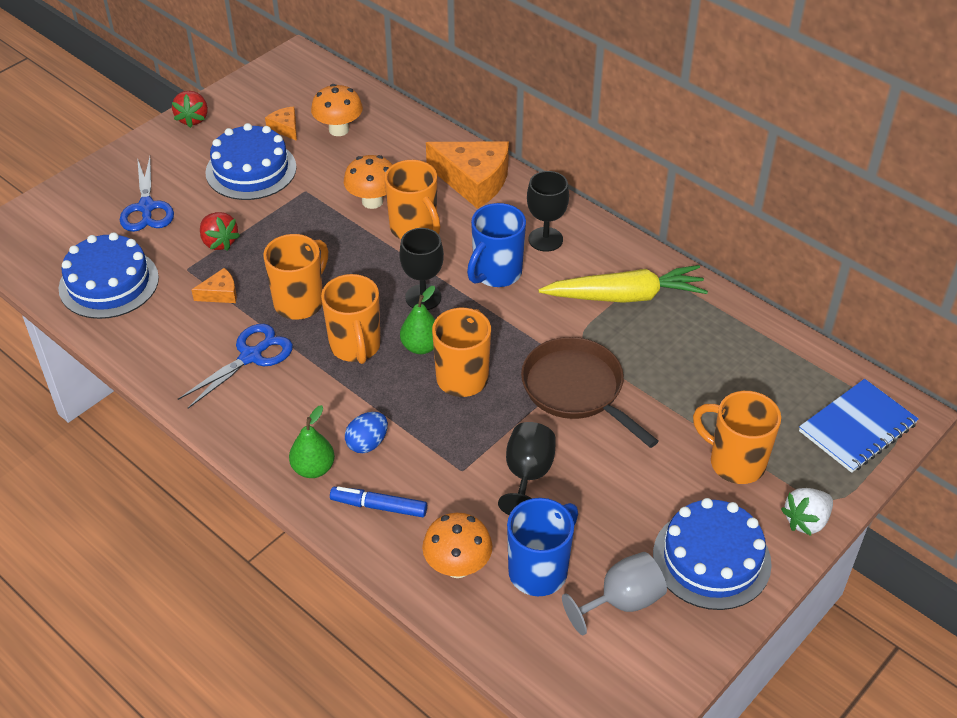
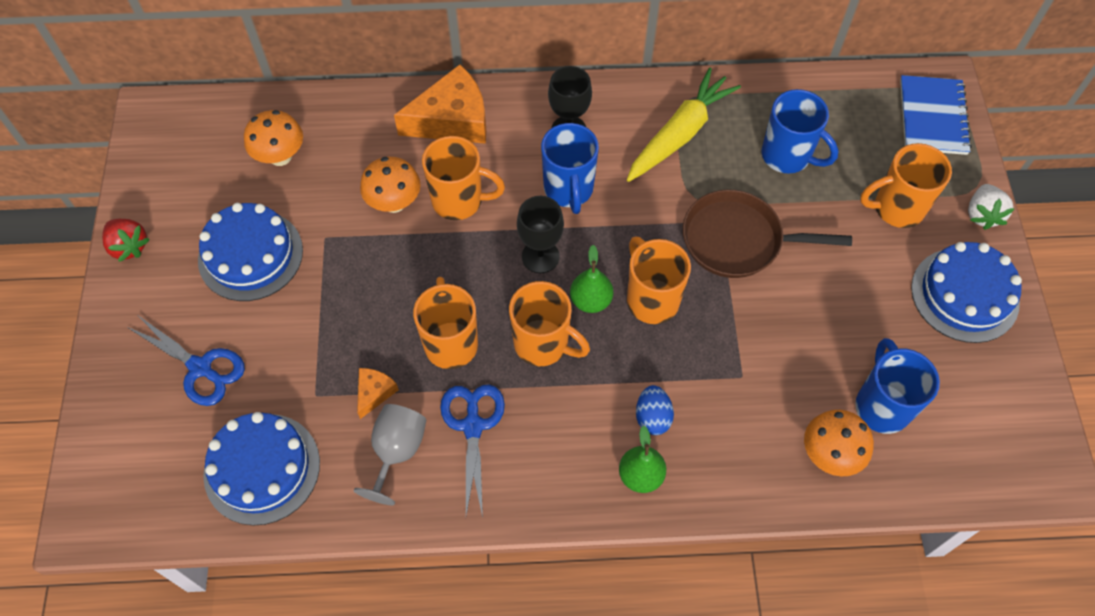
camera: 45 degrees left, 15 degrees up
red strawberry [200,212,240,251] -> none
orange cheese [265,106,297,141] -> none
blue marker [330,486,427,517] -> none
black goblet [498,422,556,515] -> none
grey goblet [562,552,667,635] -> grey goblet moved to [354,404,426,505]
none -> blue mug [762,89,838,174]

